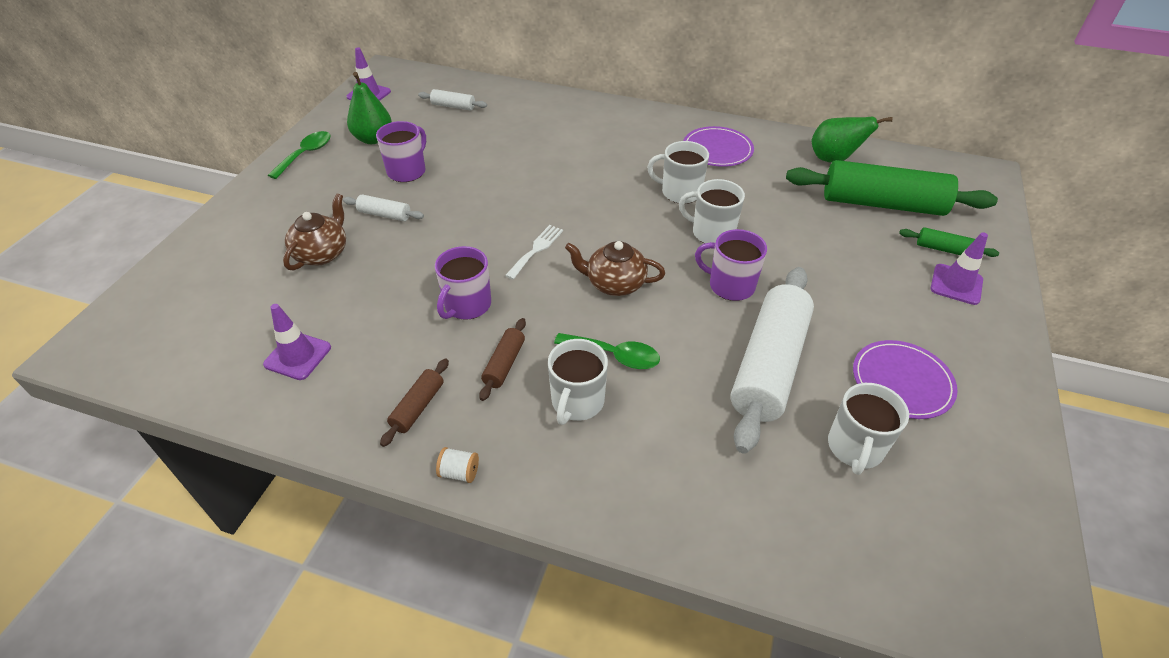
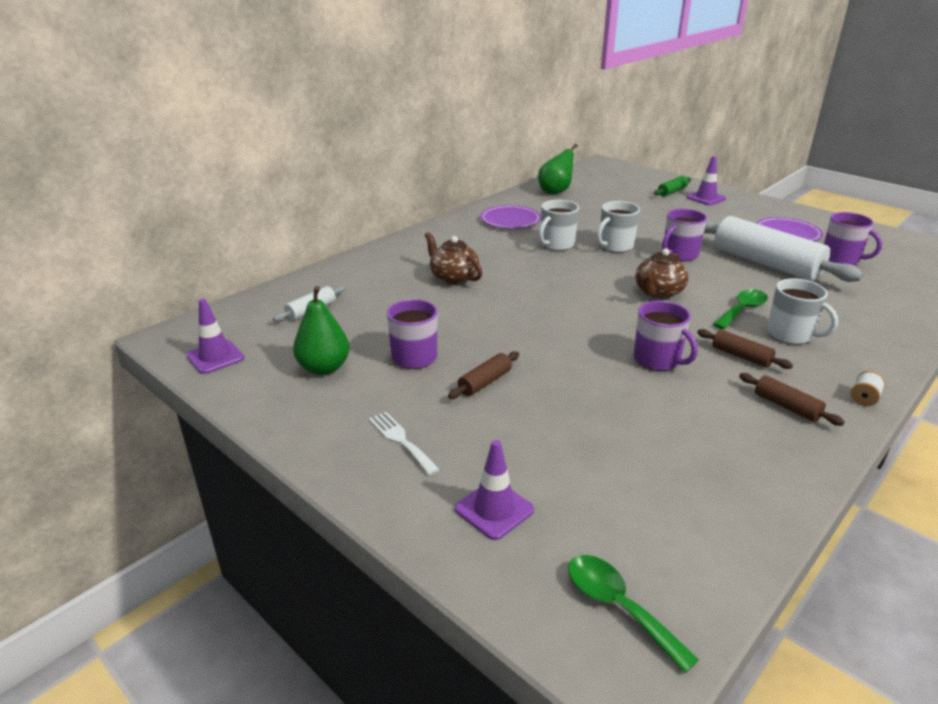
camera: 65 degrees left, 15 degrees down
purple traffic cone [263,304,331,380] -> purple traffic cone moved to [455,440,534,540]
green spoon [268,131,331,179] -> green spoon moved to [568,555,699,673]
brown teapot [283,193,346,271] -> brown teapot moved to [425,232,482,285]
white rolling pin [343,195,424,221] -> brown rolling pin [448,351,519,399]
white fork [505,225,563,279] -> white fork moved to [369,412,440,475]
green rolling pin [786,160,998,216] -> none
white mug [828,383,909,475] -> purple mug [824,212,882,265]

